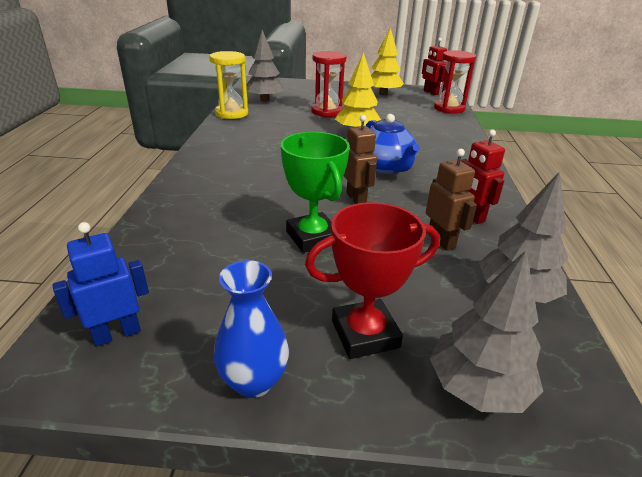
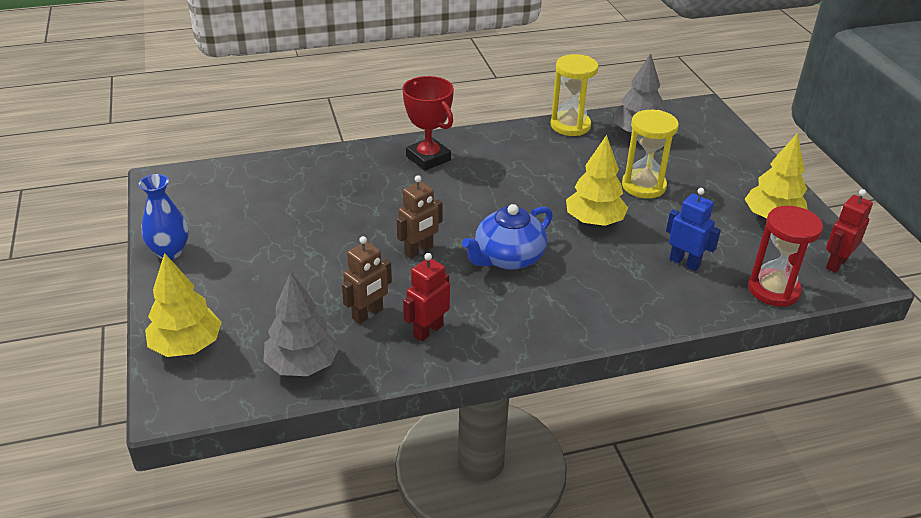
camera: 70 degrees right, 5 degrees up
blue robot [52,222,149,347] -> blue robot moved to [666,188,721,271]
green trophy [281,132,350,253] -> none
red trophy [305,202,440,359] -> red trophy moved to [403,76,454,171]
red hourglass [311,51,346,117] -> yellow hourglass [622,110,679,199]
grey tree [430,250,543,413] -> yellow tree [145,253,221,357]

